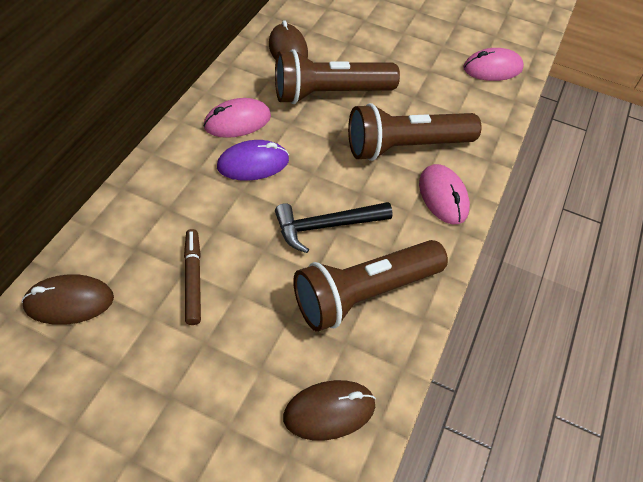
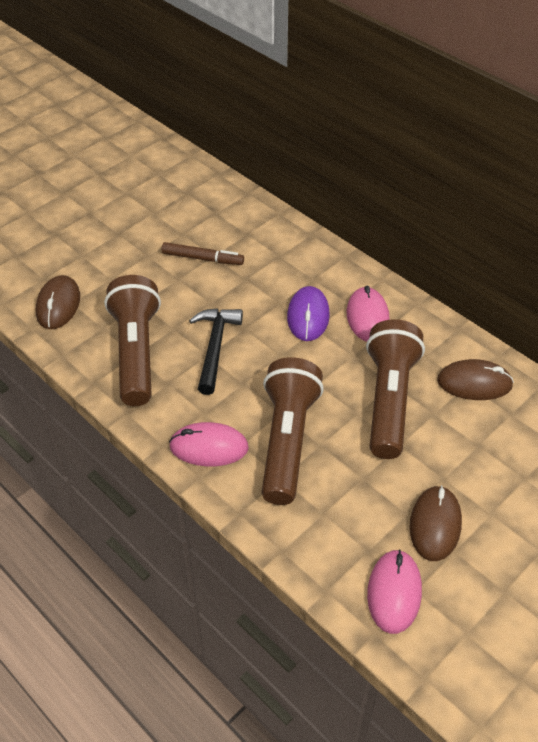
camera: 115 degrees right, 5 degrees down
brown mouse [21,274,114,325] -> brown mouse moved to [410,485,462,561]

